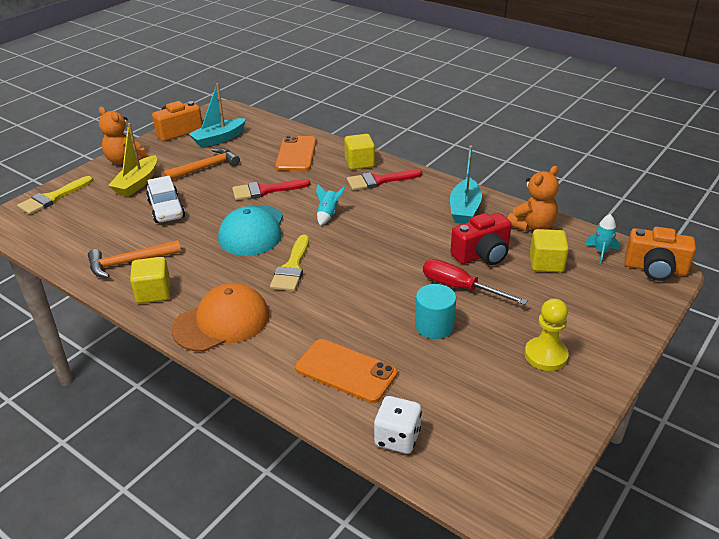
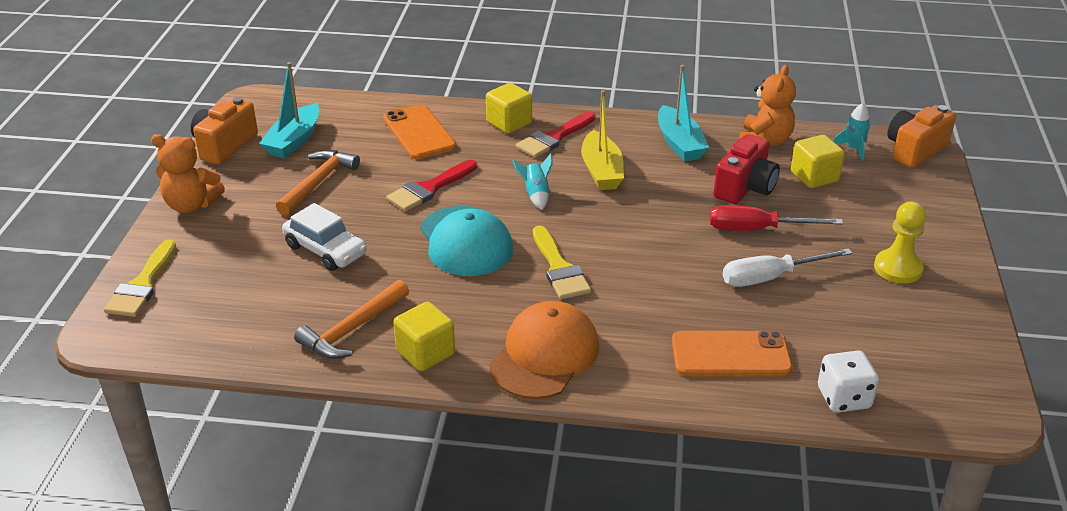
camera: 30 degrees left, 0 degrees up
yellow boat [108,123,157,197] -> yellow boat moved to [581,90,624,190]
turquoise cylinder [415,284,456,339] -> white screwdriver [723,248,852,287]
orange camera [625,227,696,281] -> orange camera turned 150 degrees clockwise [887,105,956,168]

